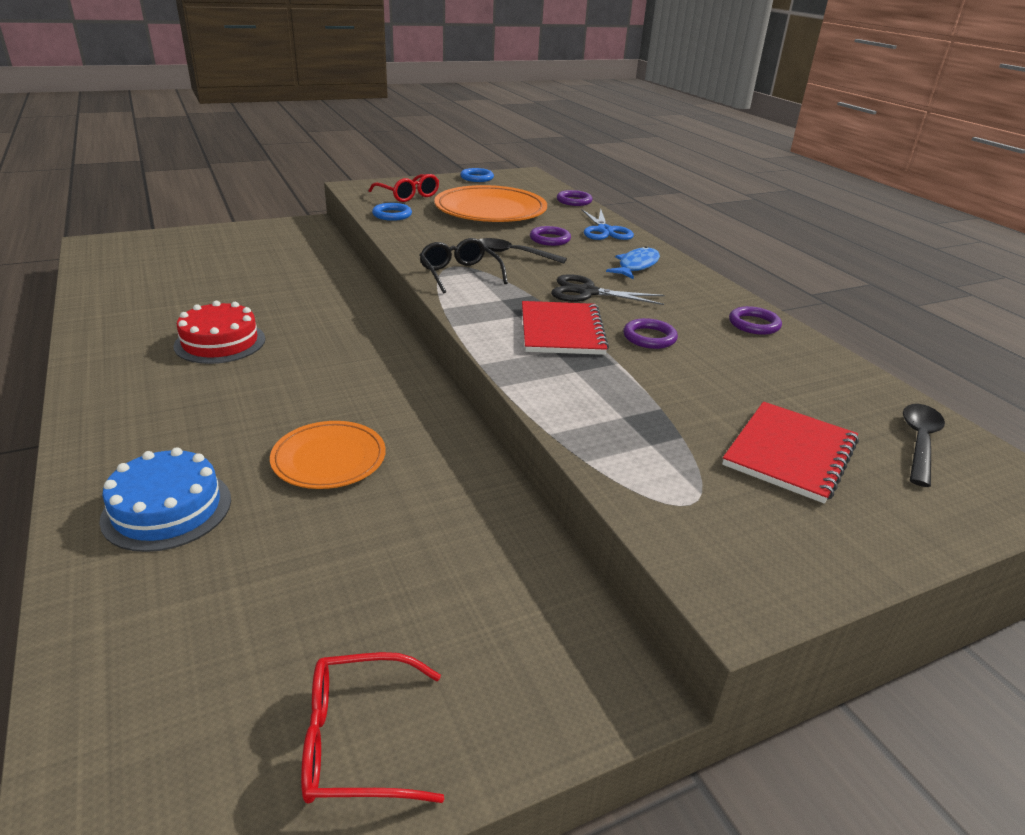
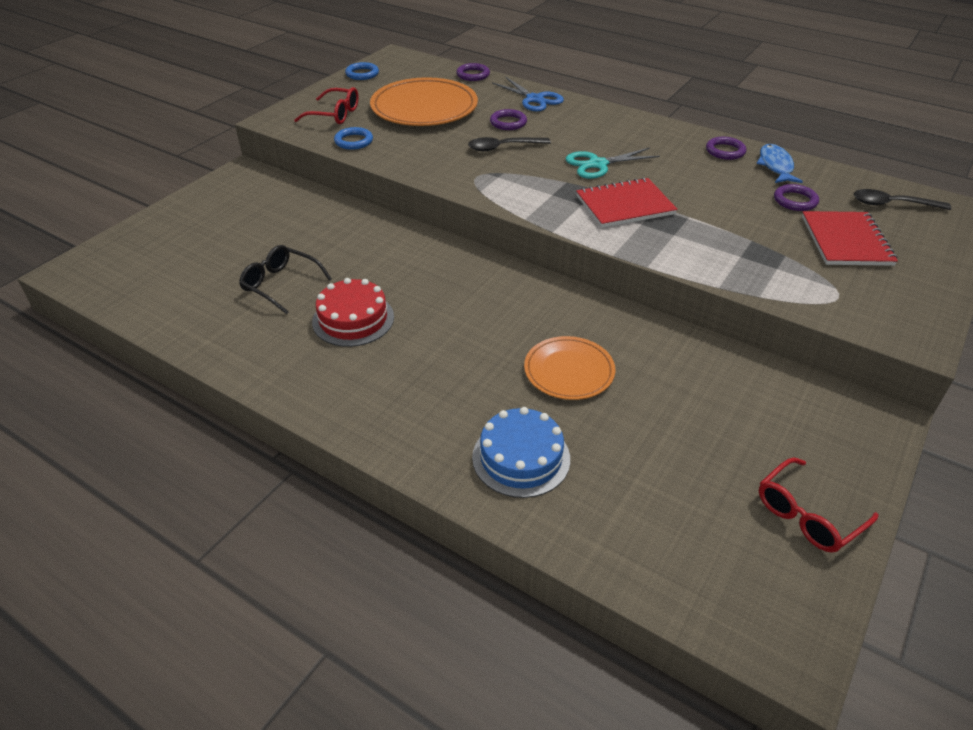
camera: 30 degrees left, 10 degrees up
black glasses [419,238,508,294] -> black glasses moved to [239,245,332,314]
red notebook [522,301,609,355] -> red notebook turned 75 degrees counterclockwise [576,177,677,228]
black scissors [551,274,665,305] -> turquoise scissors [566,148,660,179]
blue fish [606,246,660,279] -> blue fish moved to [756,144,803,183]
purple ring [623,318,678,349] -> purple ring moved to [774,184,819,211]
black spoon [903,404,945,487] -> black spoon turned 75 degrees counterclockwise [854,189,951,210]

